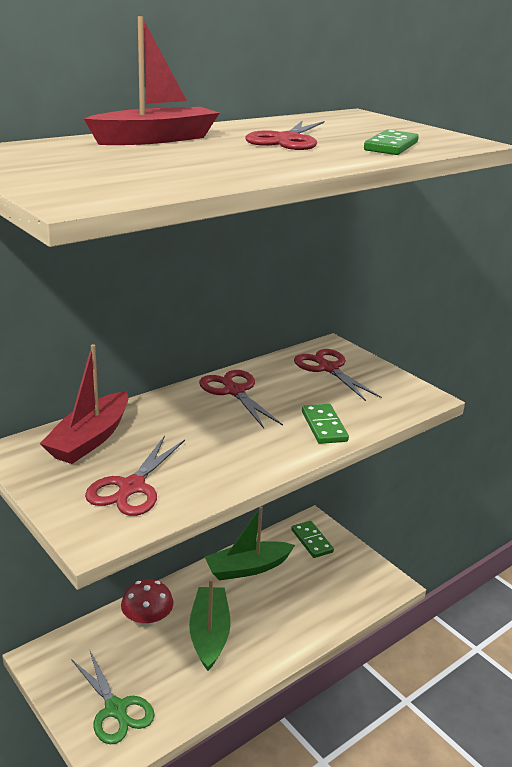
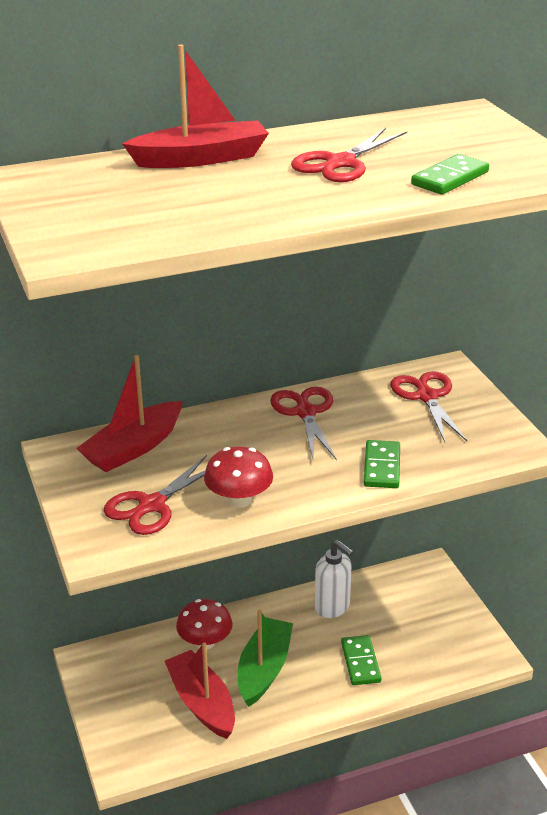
camera: 20 degrees right, 5 degrees up
green scissors [71,649,155,744] -> none
green boat [205,506,295,581] -> white soap dispenser [315,540,354,618]
green domino [291,521,334,558] -> green domino moved to [341,635,382,685]
none -> red boat [165,642,235,739]
none -> red mushroom [204,447,273,508]

